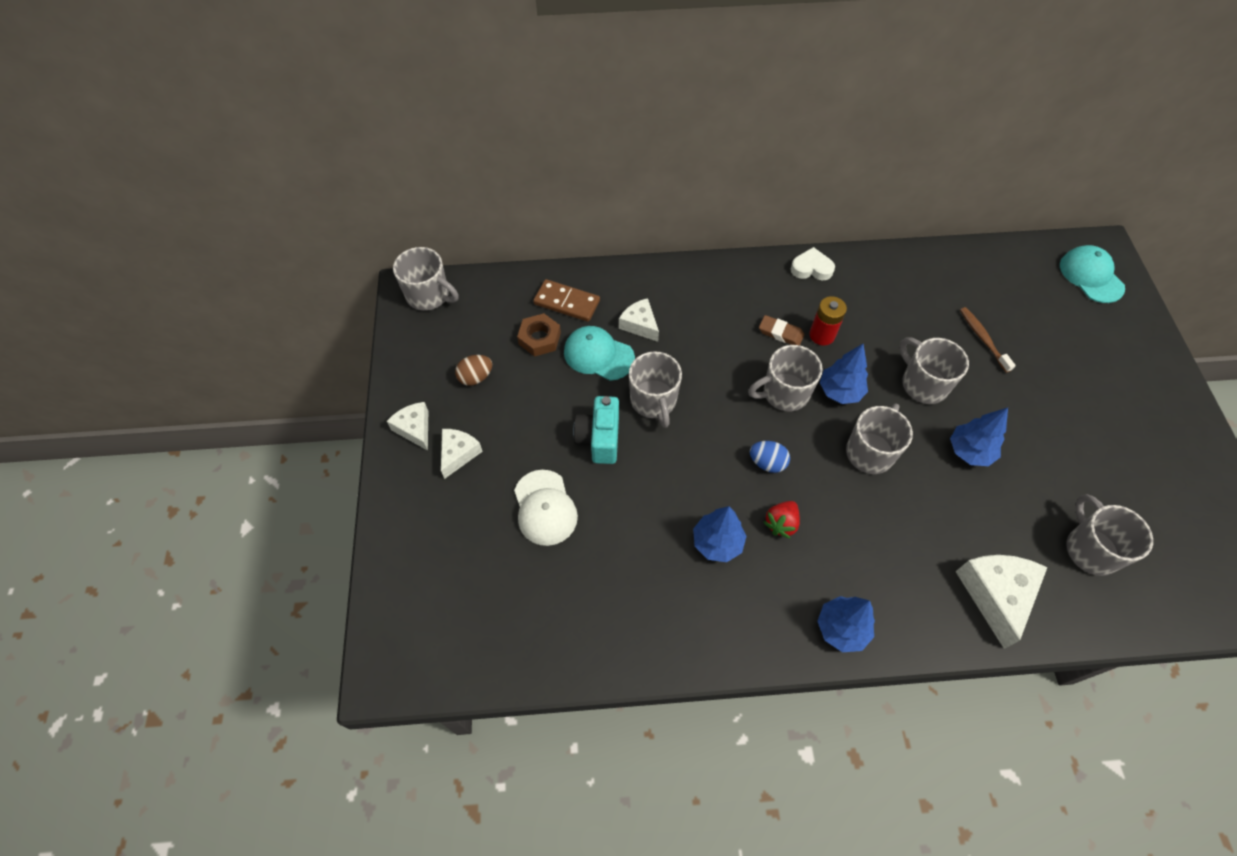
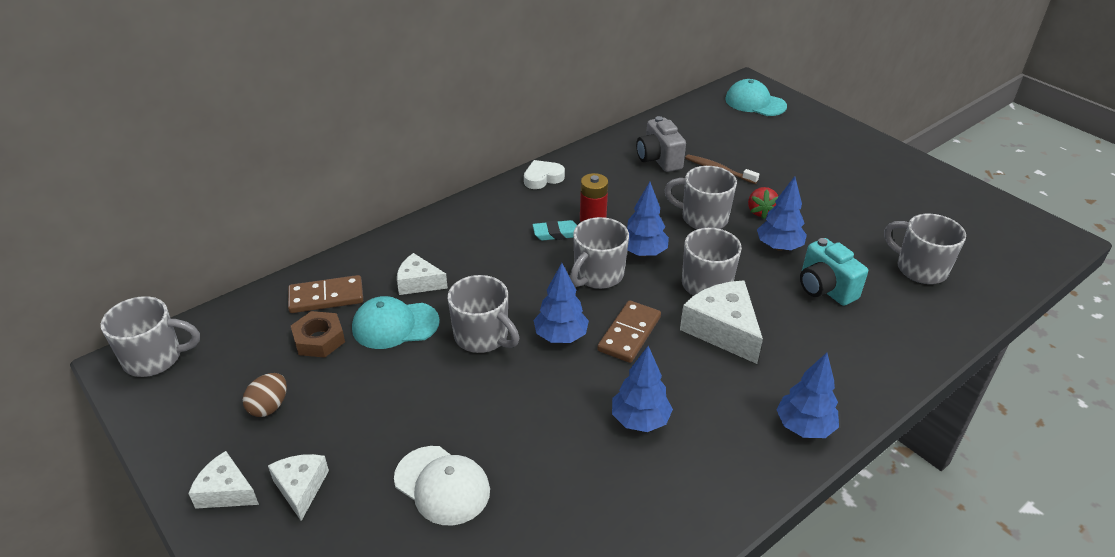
camera: 35 degrees left, 20 degrees down
turquoise camera [573,396,619,464] -> turquoise camera moved to [800,238,868,306]
blue egg [750,441,790,473] -> brown domino [597,300,661,363]
brown eraser [759,315,804,345] -> turquoise eraser [532,220,577,241]
red strawberry [763,501,800,539] -> red strawberry moved to [748,187,778,219]
white cheese [955,555,1047,649] -> white cheese moved to [680,280,763,364]
none -> blue tree [534,263,589,343]
none -> grey camera [636,116,686,172]

